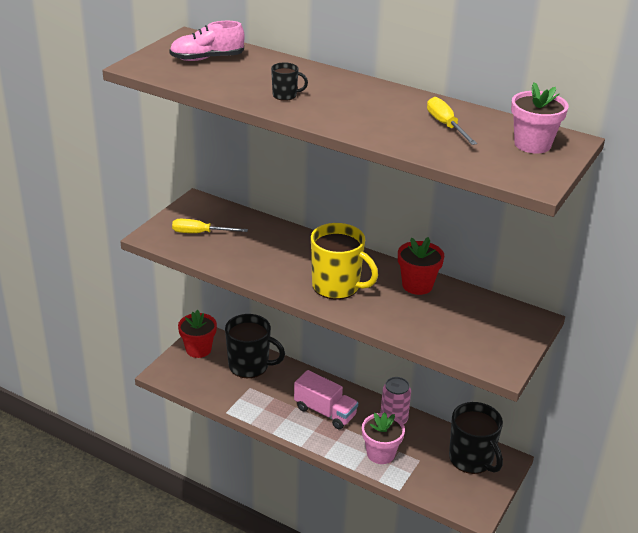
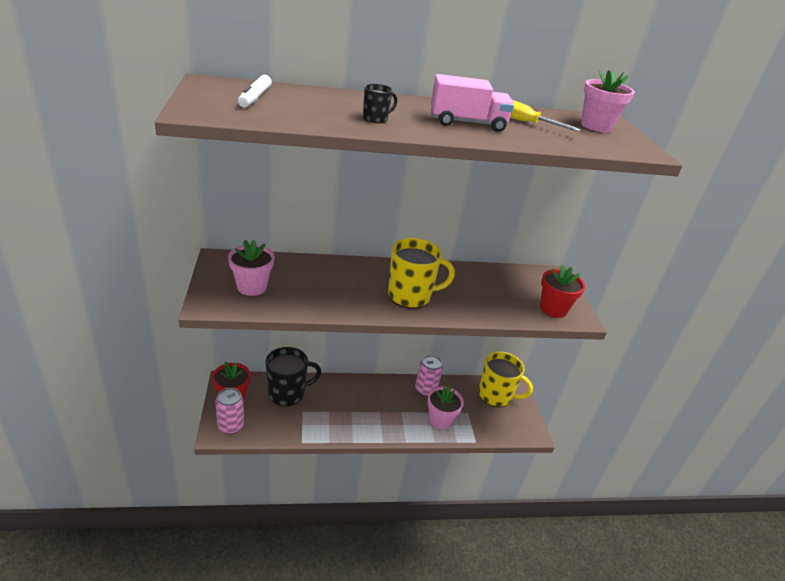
camera: 40 degrees left, 0 degrees up
pink shoe [169,21,244,61] -> white marker [238,75,272,107]
yellow screwdriver [172,219,248,233] -> pink flower pot [228,240,275,296]
pink truck [294,370,358,429] -> pink truck moved to [431,74,514,132]
red flower pot [398,237,445,295] -> red flower pot moved to [540,265,585,318]
black mug [449,402,503,474] -> yellow mug [479,351,533,407]
none -> pink can [215,388,244,434]

